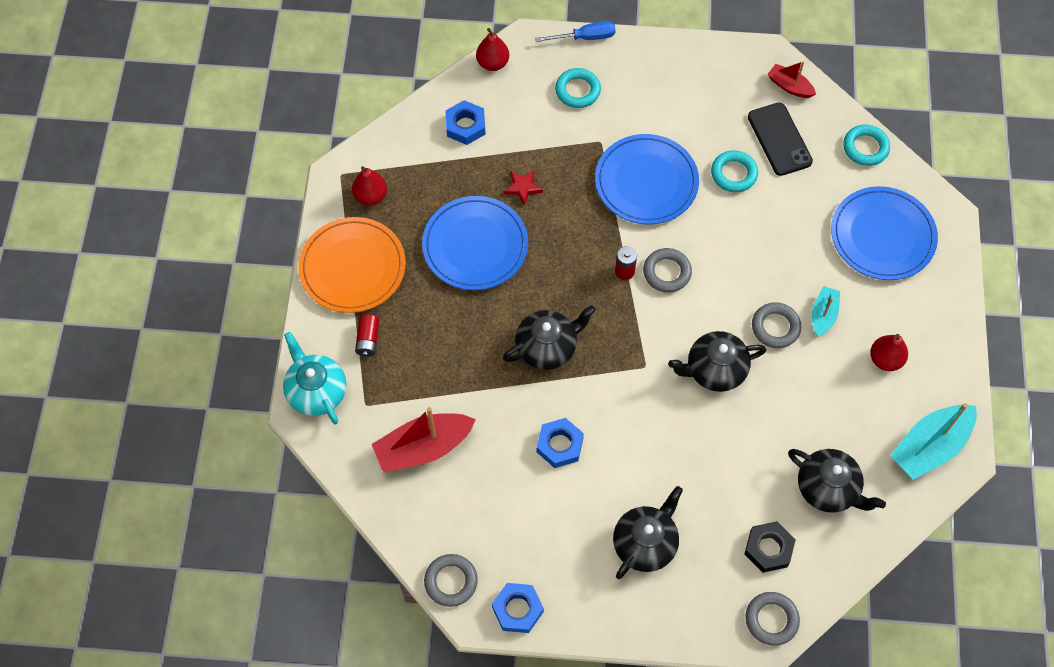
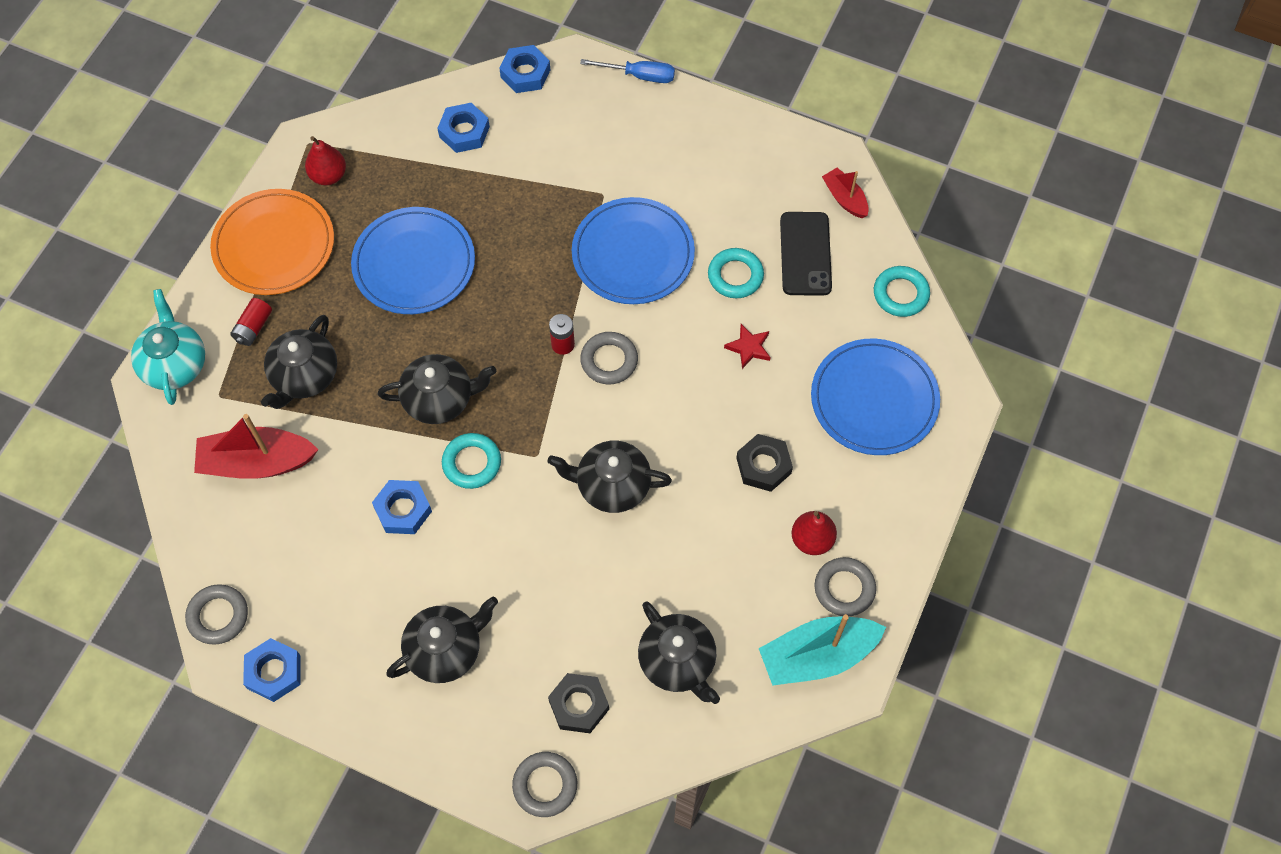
camera: 20 degrees right, 0 degrees up
red pear [476,28,509,71] -> blue nut [499,45,550,93]
red star [504,170,543,205] -> red star moved to [724,324,771,369]
turquoise ring [555,68,601,108] -> turquoise ring moved to [442,433,501,489]
grey ring [752,302,801,348] -> grey ring moved to [814,557,876,616]
turquoise boat [812,286,840,337] -> black nut [736,434,793,492]
none -> black teapot [261,315,337,409]

